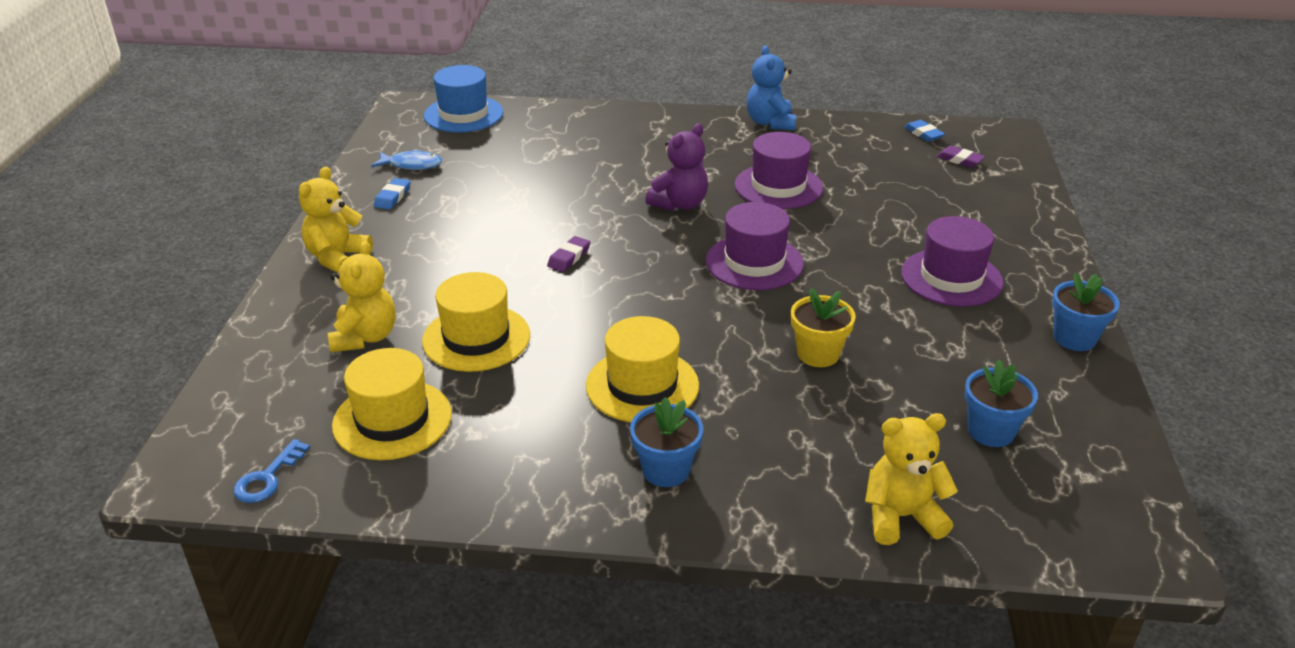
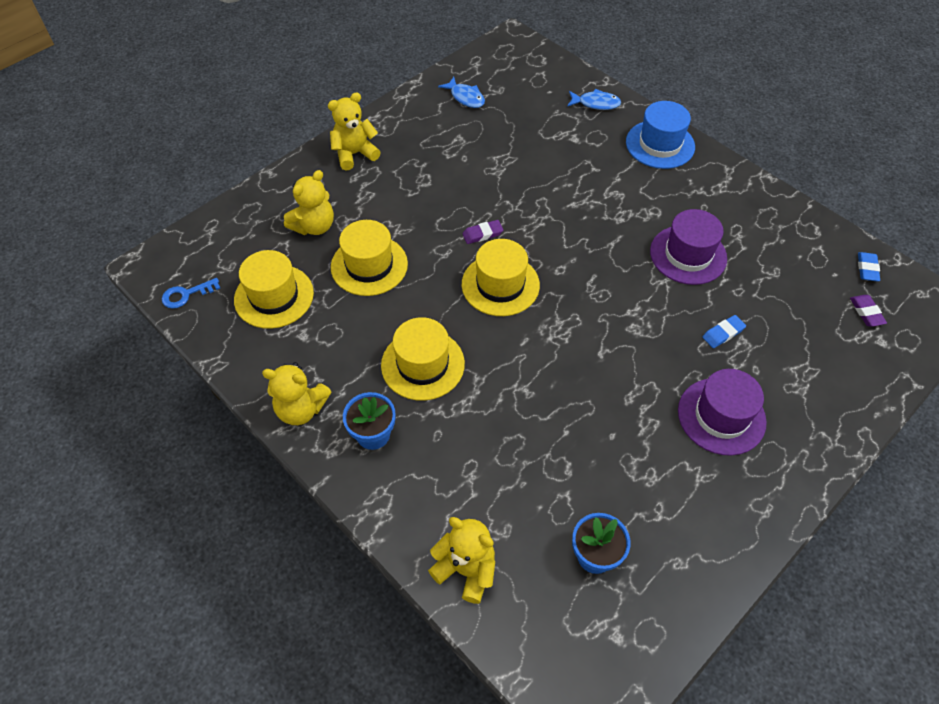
camera: 40 degrees right, 20 degrees up
blue eraser [374,178,411,210] -> blue eraser moved to [703,315,746,348]
blue hat [424,65,503,133] -> blue hat moved to [626,101,695,169]
purple teddy bear [645,123,708,211] -> none
purple hat [706,202,804,290] -> none
blue teddy bear [747,45,796,130] -> none
yellow flower pot [791,288,856,367] -> none
blue flower pot [1052,273,1120,351] -> none
none -> yellow teddy bear [262,362,332,425]
none -> yellow hat [462,239,540,316]
none -> blue fish [567,89,621,110]

